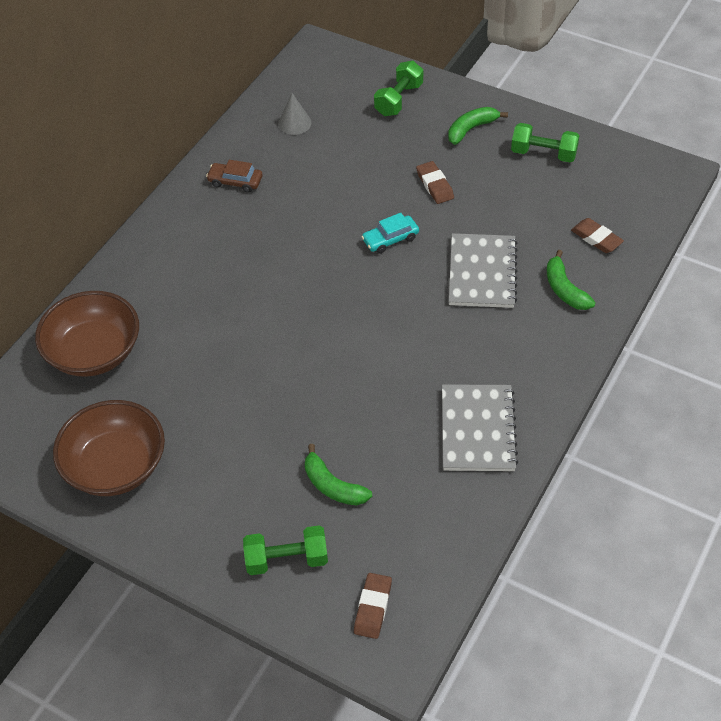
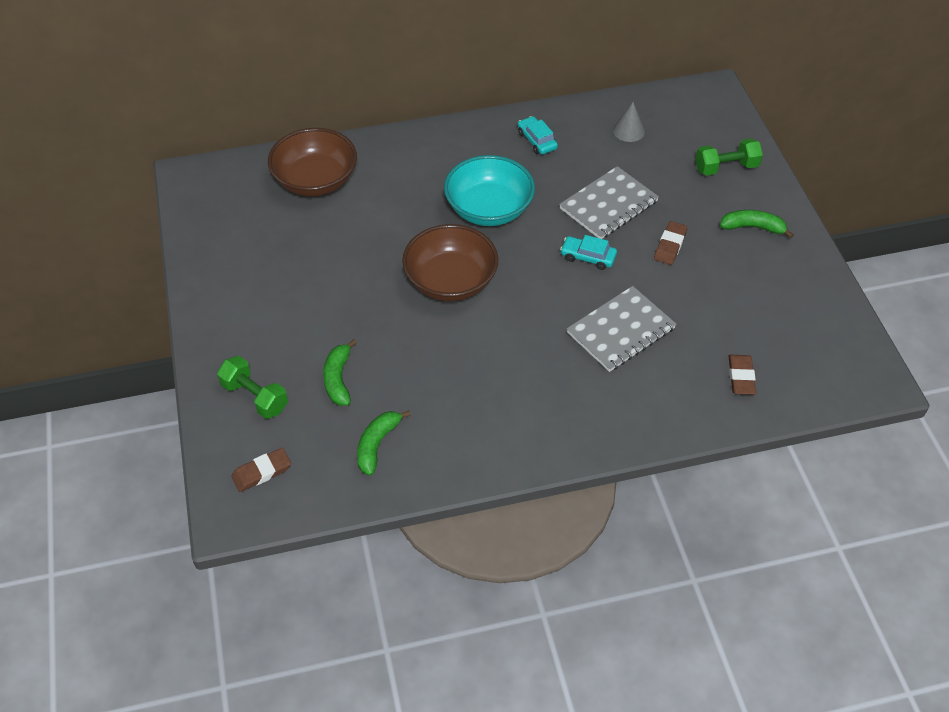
camera: 45 degrees right, 0 degrees up
brown bowl [53,400,165,496] -> brown bowl moved to [402,224,498,301]
brown car [206,160,262,193] -> turquoise car [518,116,558,155]
grey notebook [442,384,518,471] -> grey notebook moved to [559,166,659,239]
green dumbbell [511,123,580,163] -> none
green banana [547,250,596,310] -> green banana moved to [357,410,411,476]
none -> turquoise bowl [444,155,535,226]

